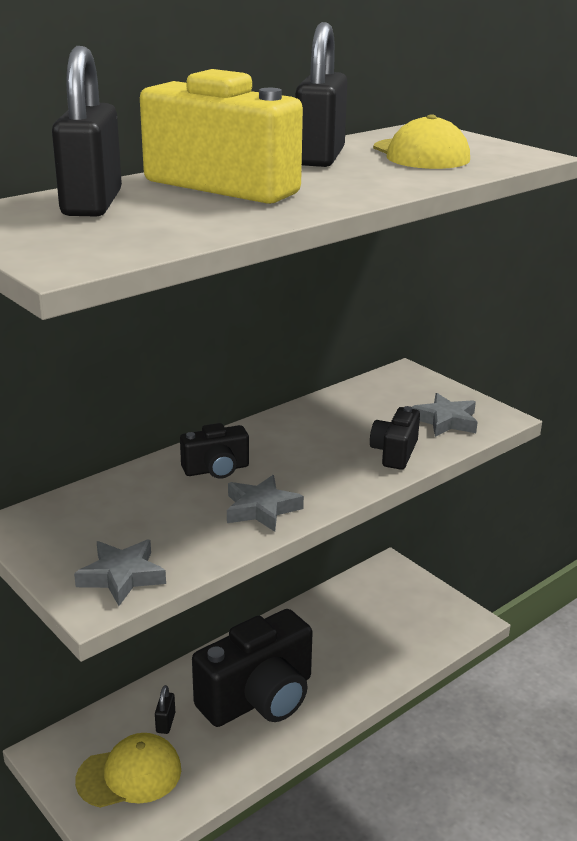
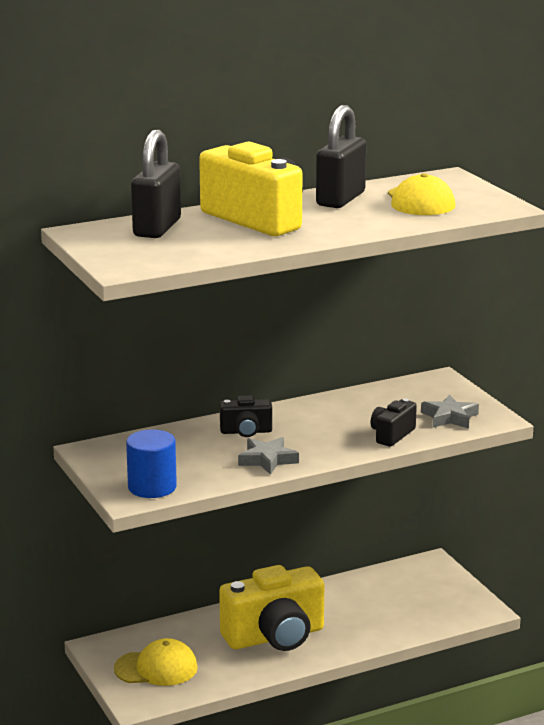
camera: 15 degrees right, 5 degrees down
grey star [74,540,166,606] -> blue cylinder [126,429,177,498]
black padlock [155,685,175,734] -> none
black camera [192,609,313,727] -> yellow camera [219,565,324,651]

